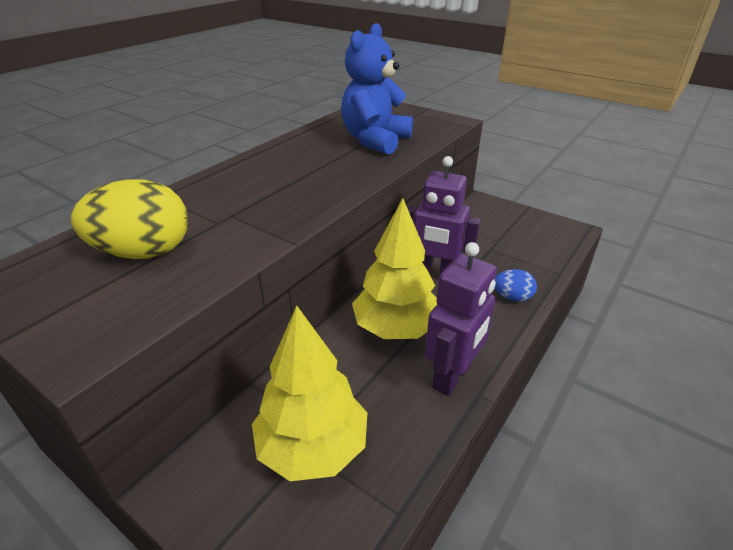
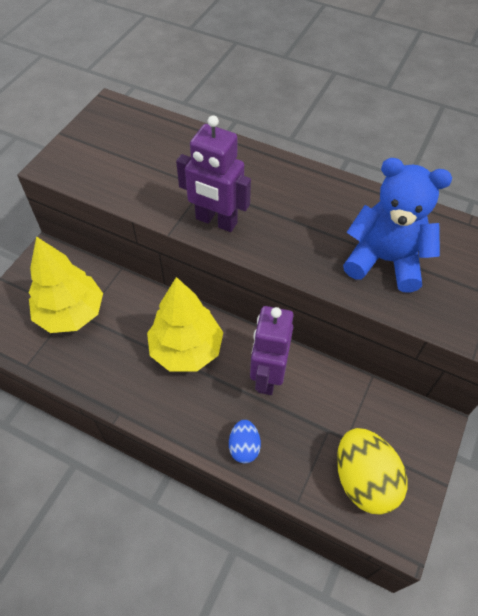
camera: 80 degrees right, 20 degrees up
yellow egg [71,179,188,259] -> yellow egg moved to [337,428,408,515]
purple robot [425,242,497,396] -> purple robot moved to [176,115,251,232]

